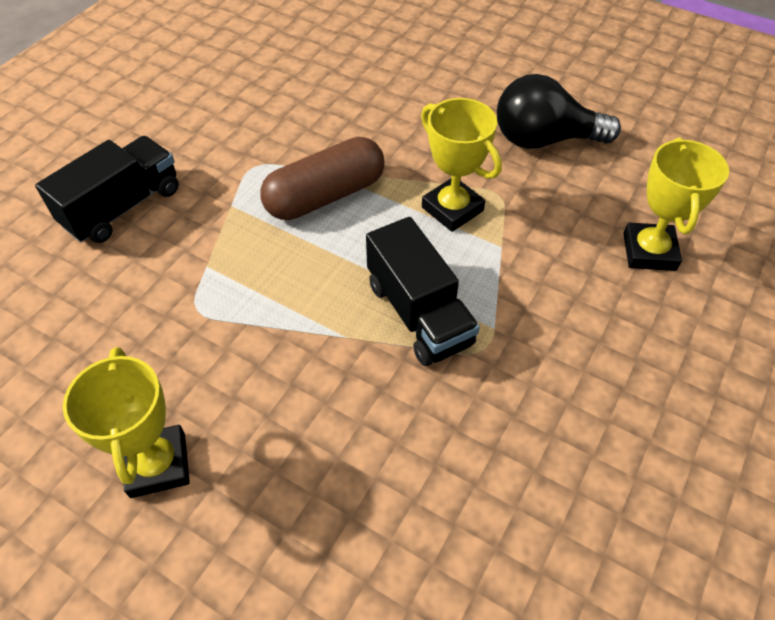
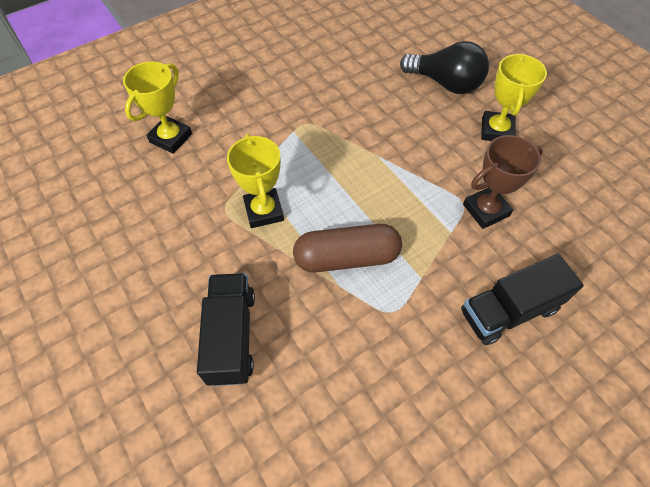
camera: 155 degrees left, 5 degrees up
black truck [366,217,480,366] -> black truck moved to [197,273,255,386]
black light bulb [497,74,621,149] -> black light bulb moved to [400,41,489,94]
none -> brown trophy [463,135,543,229]

